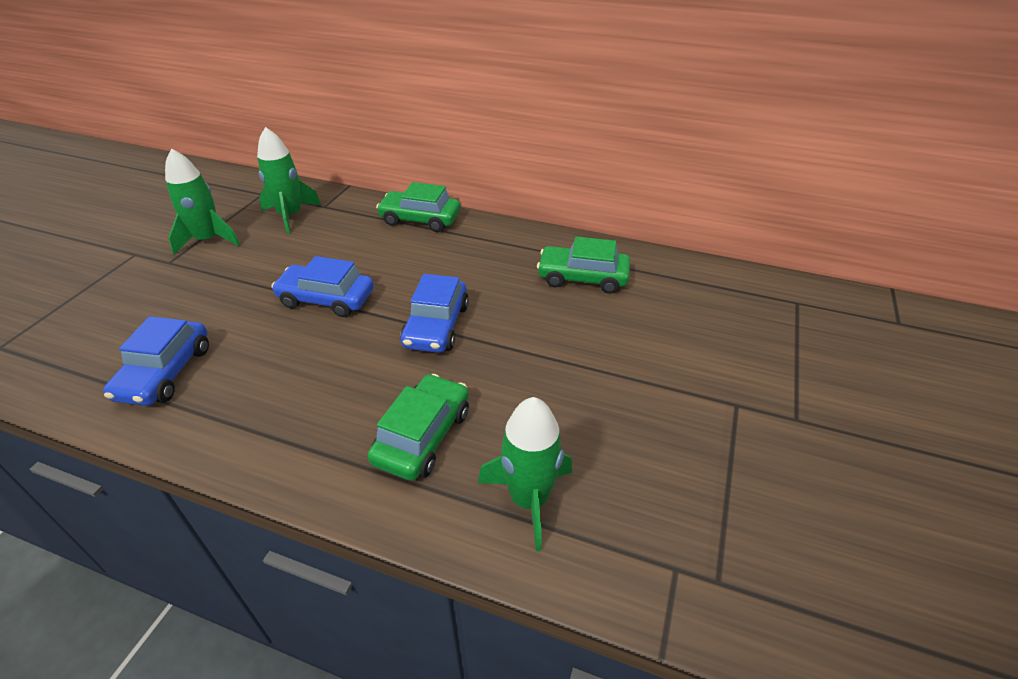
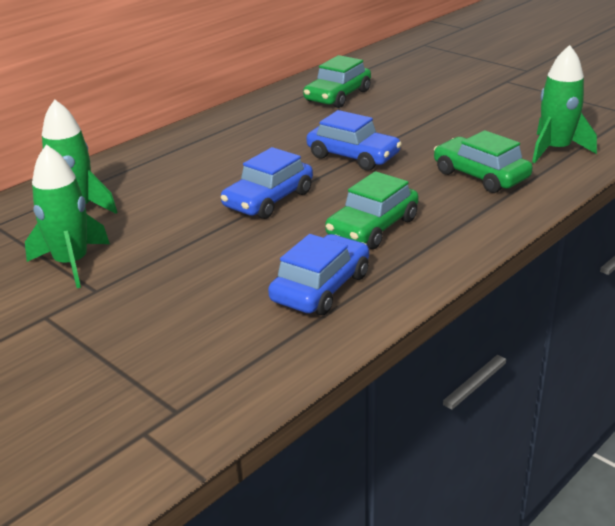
camera: 65 degrees left, 10 degrees down
blue car [103,316,209,406] -> blue car turned 90 degrees counterclockwise [268,234,369,315]
green car [376,182,460,232] -> green car moved to [325,171,419,249]

